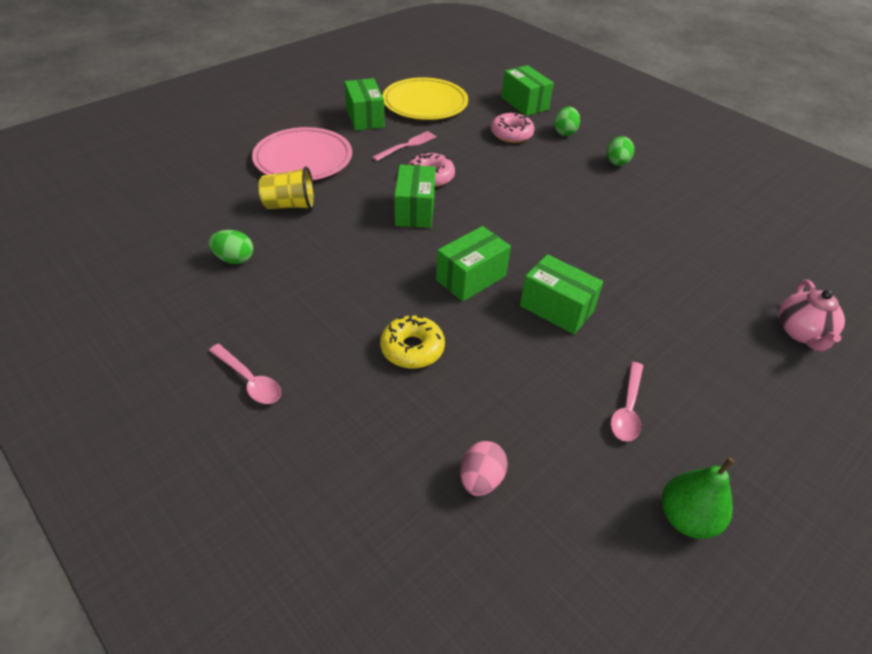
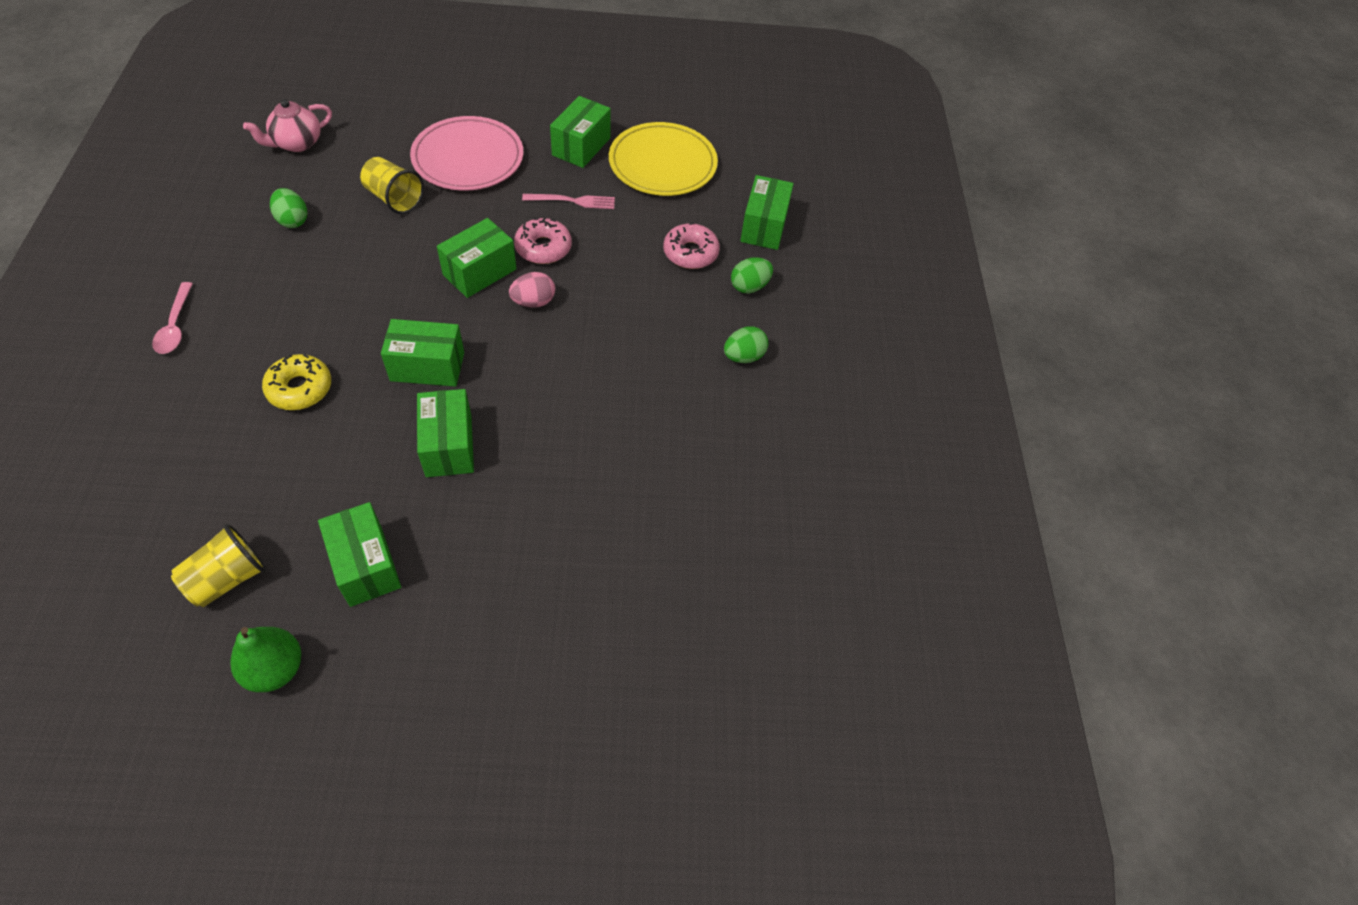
camera: 40 degrees right, 10 degrees up
pink egg [460,441,508,496] -> pink egg moved to [509,272,555,308]
pink spoon [611,362,643,442] -> green box [318,502,401,607]
pink teapot [779,280,845,351] -> pink teapot moved to [243,99,332,152]
none -> yellow cup [171,524,266,607]

